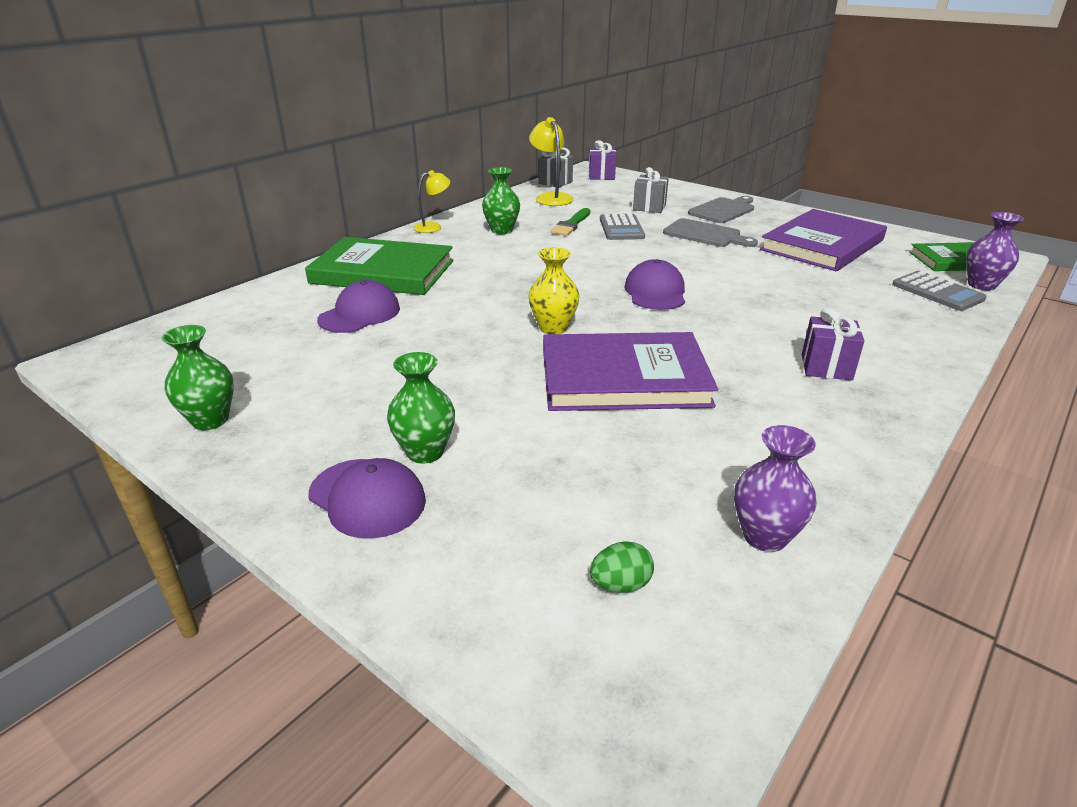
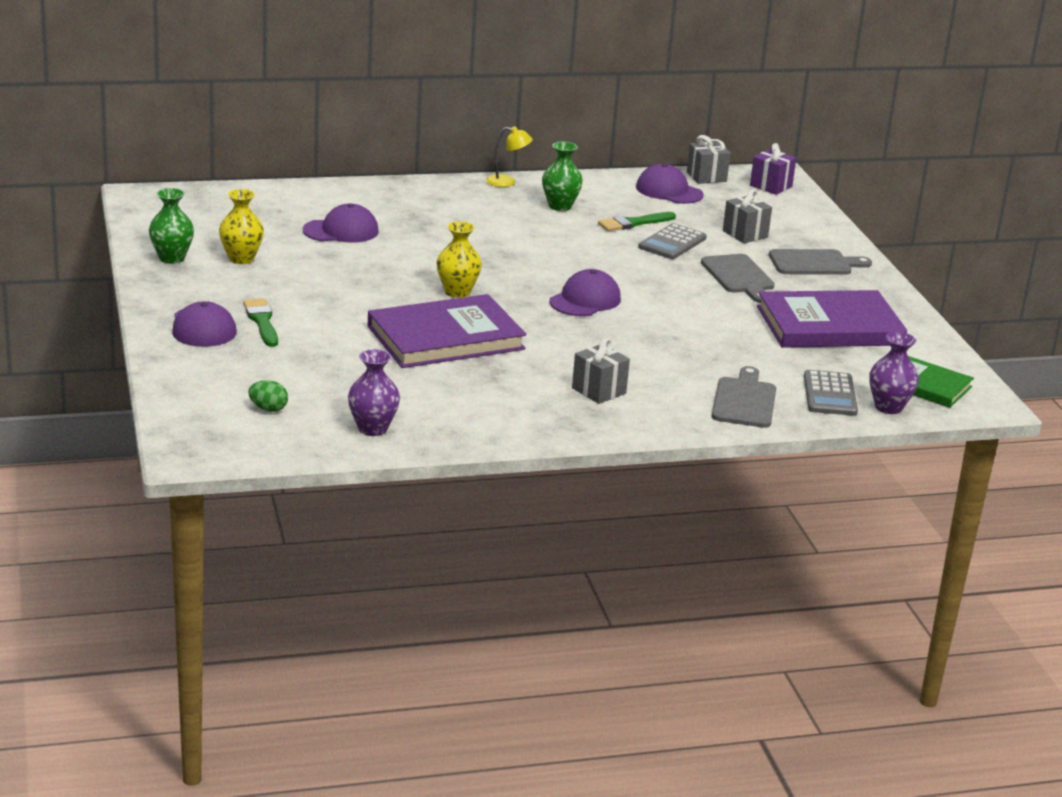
camera: 35 degrees right, 5 degrees down
green book [305,237,453,295] -> none
green vase [387,352,455,464] -> green brush [243,298,278,347]
yellow lamp [529,117,573,206] -> purple cap [636,164,704,204]
purple book [543,332,718,411] -> purple book turned 60 degrees counterclockwise [367,294,526,368]
purple gift [802,307,864,380] -> grey gift [572,338,630,404]
none -> yellow vase [219,189,264,264]
none -> grey cutting board [712,366,776,428]

